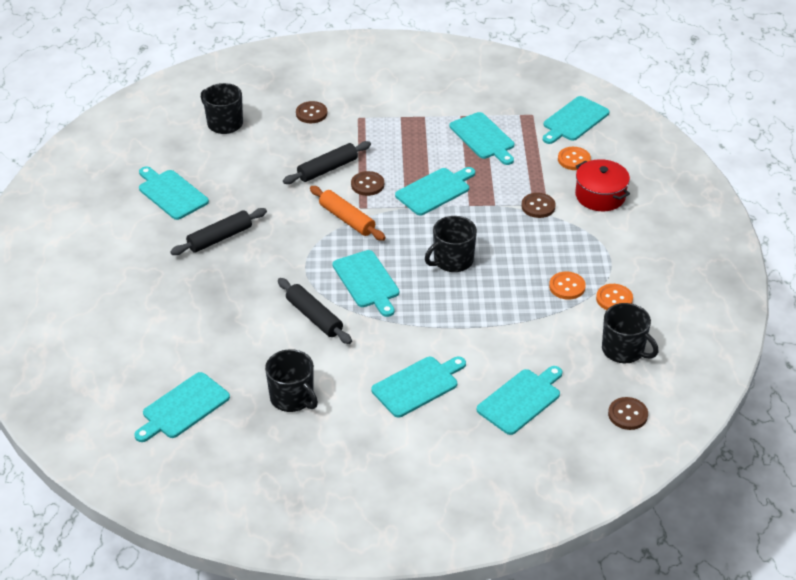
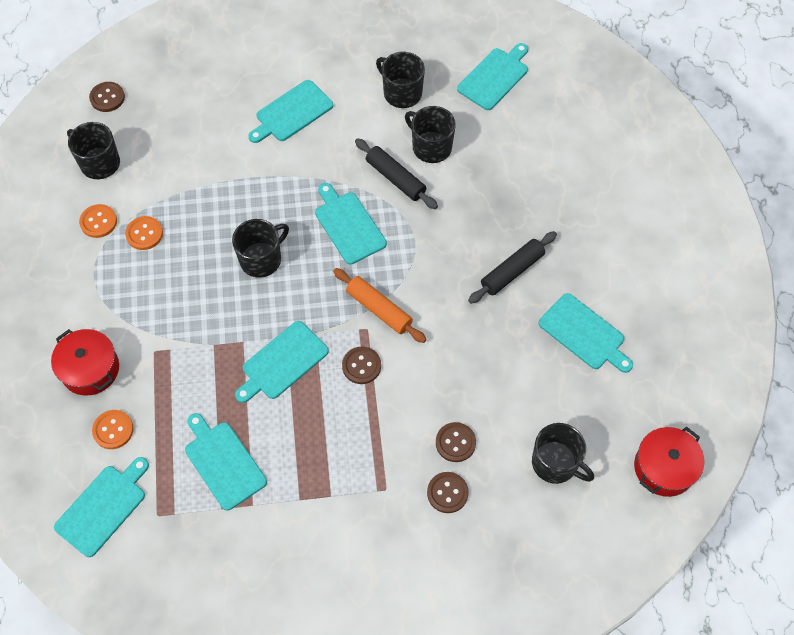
camera: 175 degrees right, 20 degrees up
black rolling pin [283,141,371,184] -> none
turquoise cutting board [477,366,563,435] -> none
brown button [521,193,556,218] -> brown button moved to [436,422,476,462]
none -> black mug [405,106,456,163]
none -> red pot [634,427,704,497]

